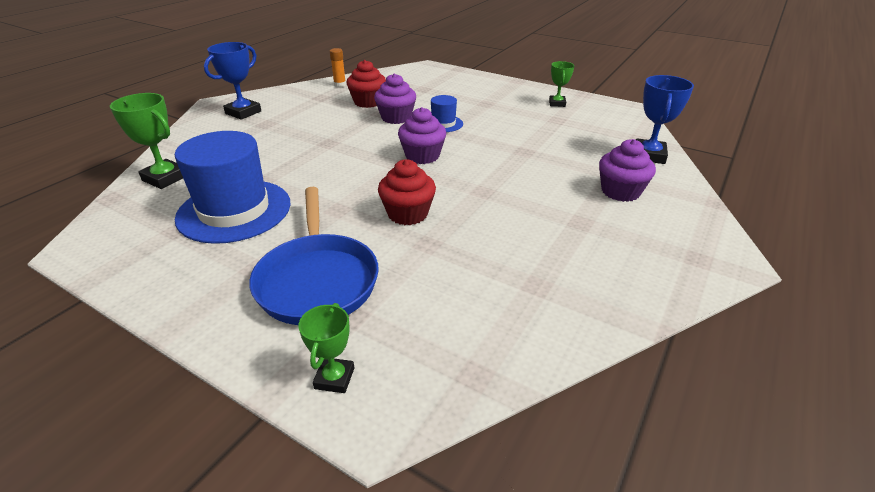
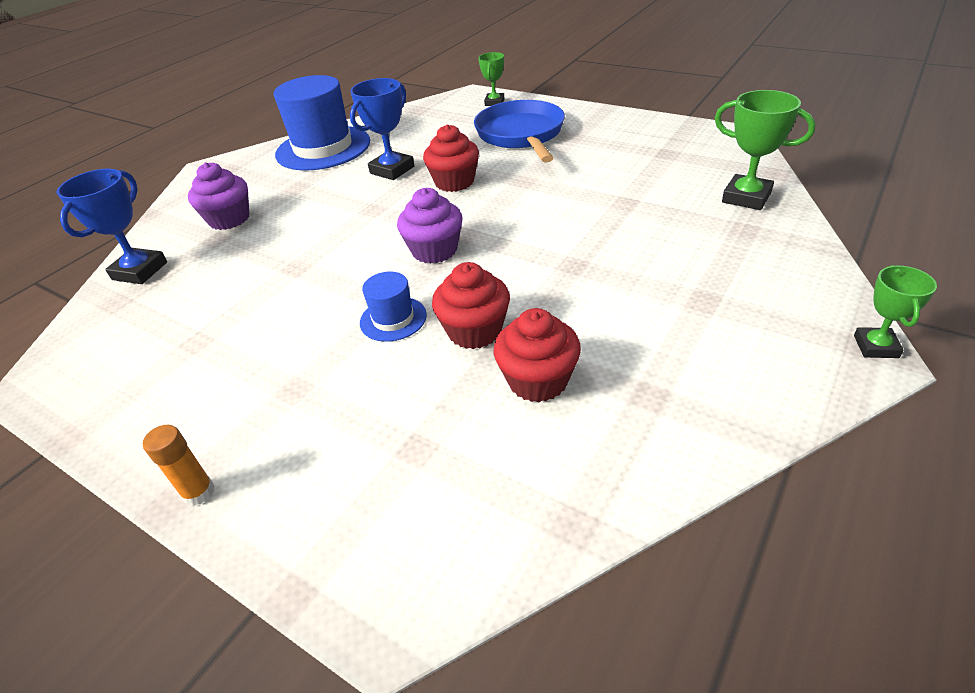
camera: 175 degrees left, 5 degrees up
blue hat [175,131,291,244] -> blue hat moved to [274,75,370,170]
blue trophy [204,42,261,120] -> blue trophy moved to [350,78,414,180]
orange glue stick [330,48,346,87] -> orange glue stick moved to [143,425,215,506]
purple cupcake [374,73,416,124] -> red cupcake [432,262,510,349]
green trophy [549,61,574,107] -> green trophy moved to [854,265,937,358]

